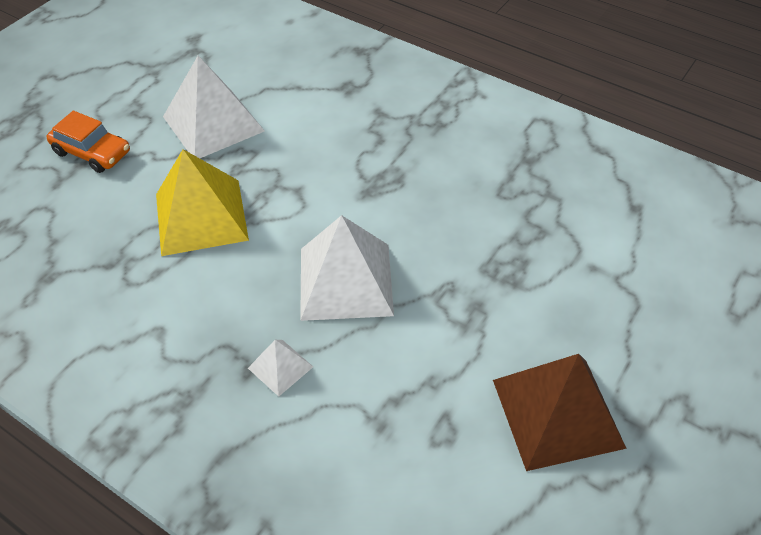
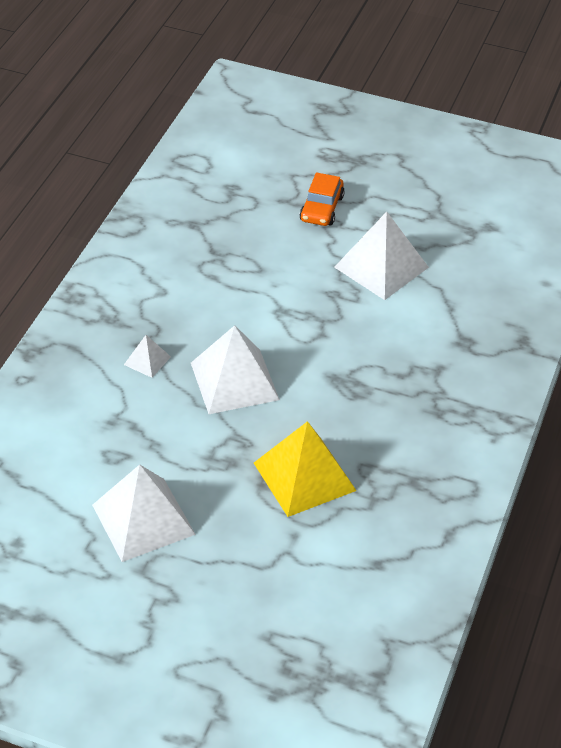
camera: 75 degrees right, 5 degrees down
yellow pyramid [156,149,249,256] -> yellow pyramid moved to [254,421,357,517]
brown pyramid [493,354,627,471] -> white pyramid [92,465,196,562]

